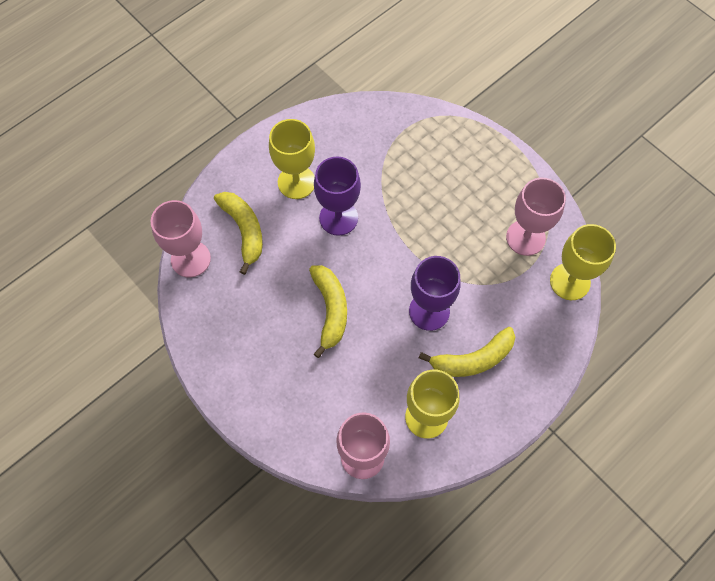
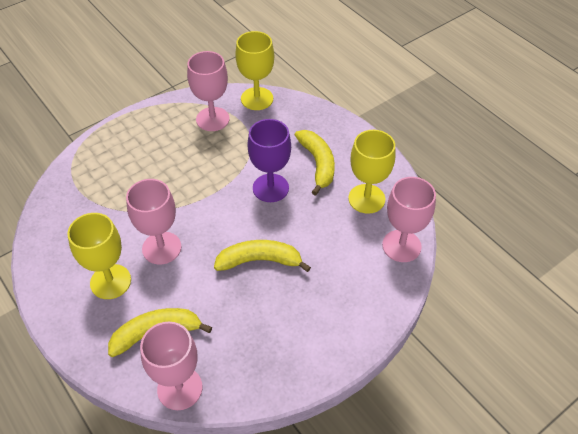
camera: 85 degrees left, 15 degrees down
purple goblet [314,157,361,236] -> pink goblet [126,179,182,264]

